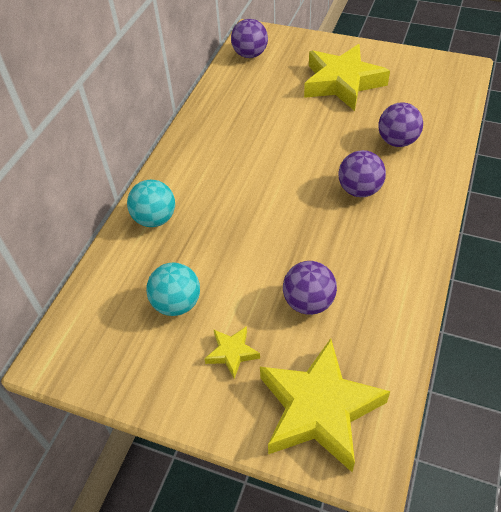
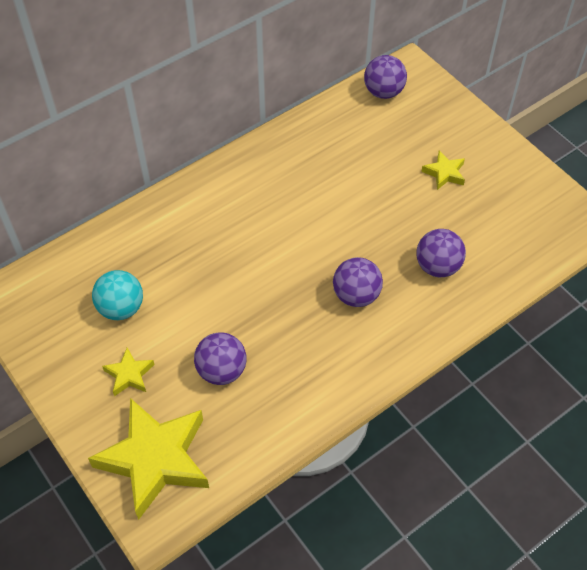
camera: 30 degrees right, 5 degrees up
turquoise ball [127,180,175,227] -> none
yellow star [304,44,390,111] -> yellow star [421,151,465,190], size x0.45

